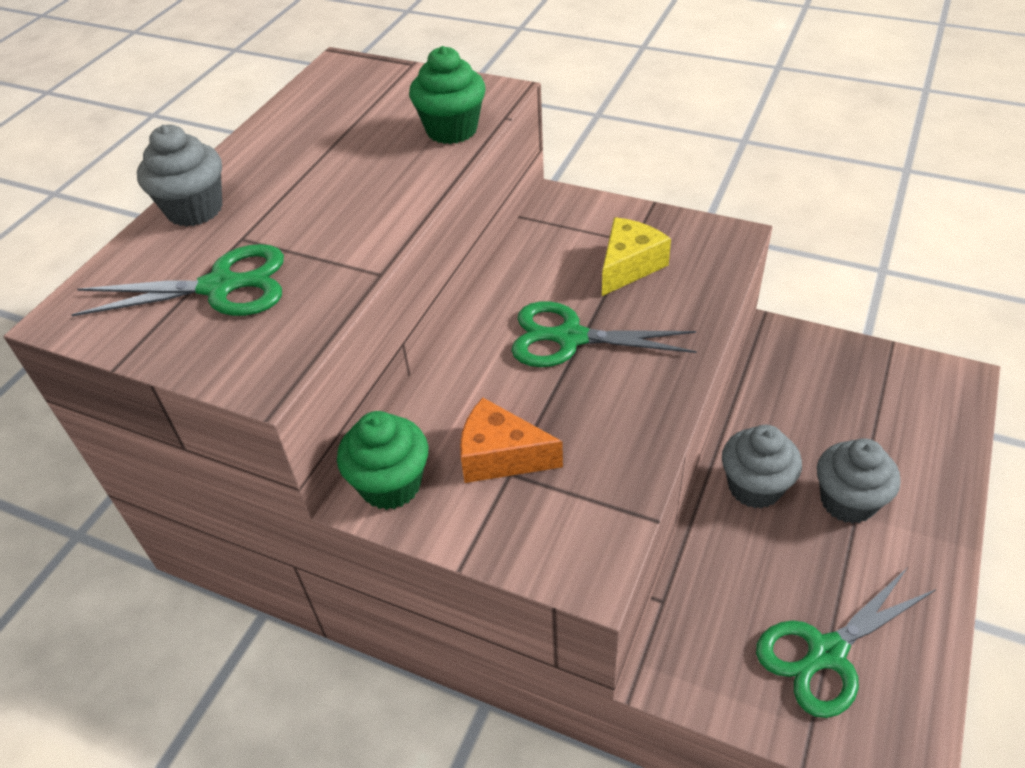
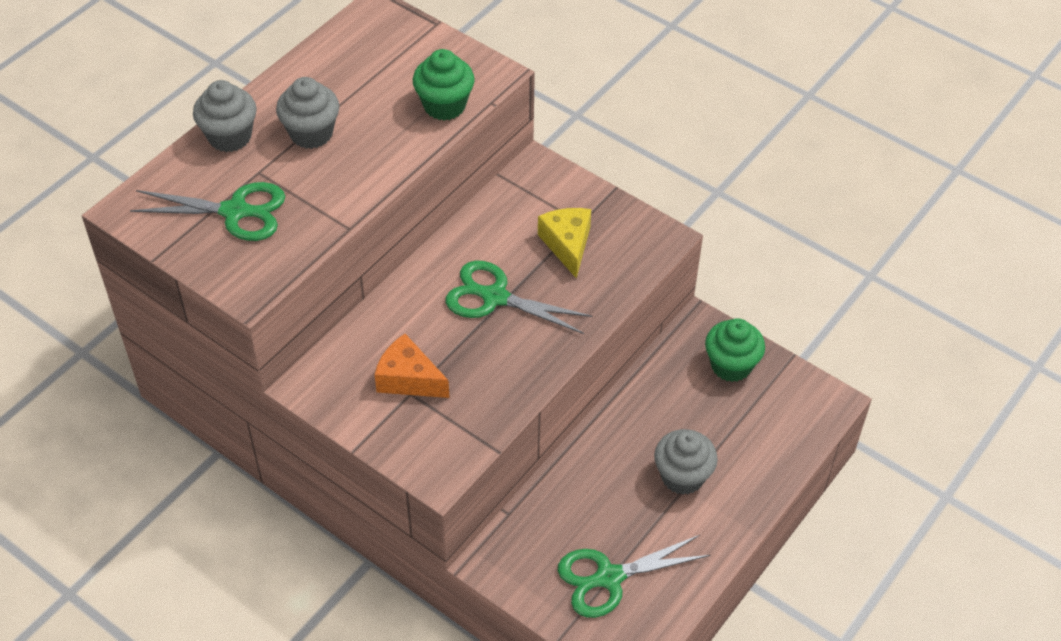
camera: 10 degrees right, 5 degrees up
green cupcake [337,411,428,510] -> green cupcake moved to [705,318,765,382]
yellow cheese [602,217,671,296] -> yellow cheese turned 60 degrees counterclockwise [538,208,591,278]
grey cupcake [722,425,802,509] -> grey cupcake moved to [276,77,339,149]

